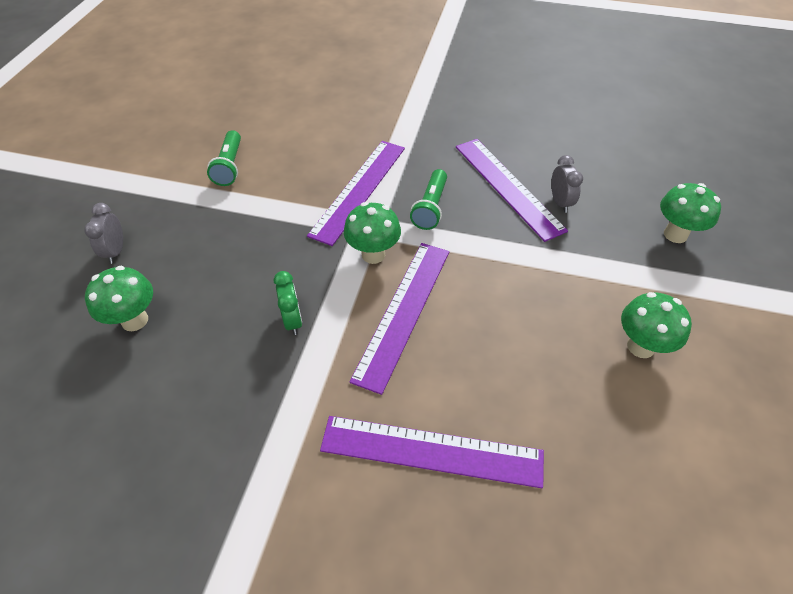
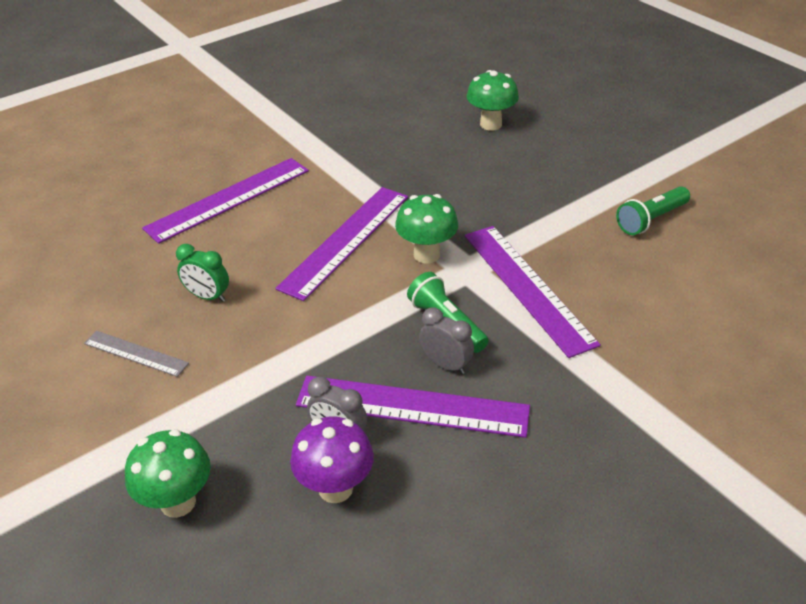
camera: 130 degrees right, 10 degrees down
grey clock [84,203,123,264] -> grey clock moved to [419,307,474,374]
green flashlight [207,130,241,186] -> green flashlight turned 75 degrees counterclockwise [616,186,690,235]
green clock [274,271,302,335] -> green clock moved to [176,244,229,302]
purple ruler [349,243,449,395] -> purple ruler turned 60 degrees clockwise [275,187,408,301]
green mushroom [621,292,692,358] -> grey ruler [84,331,189,377]
none -> purple mushroom [290,417,374,503]

